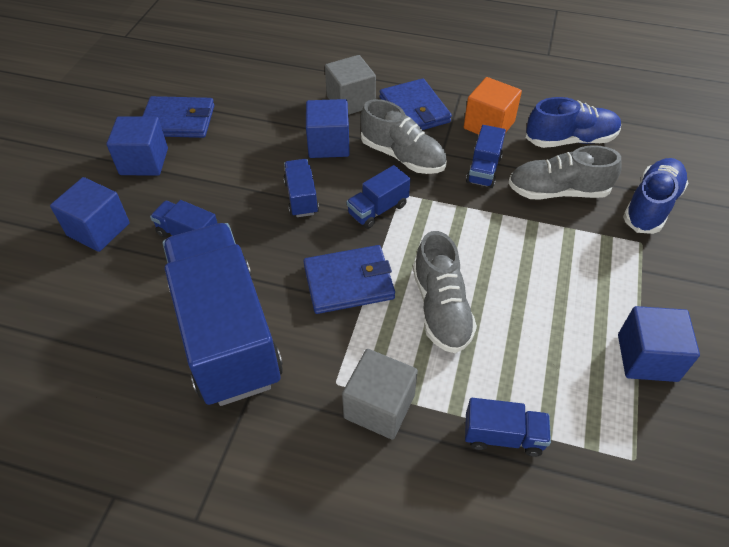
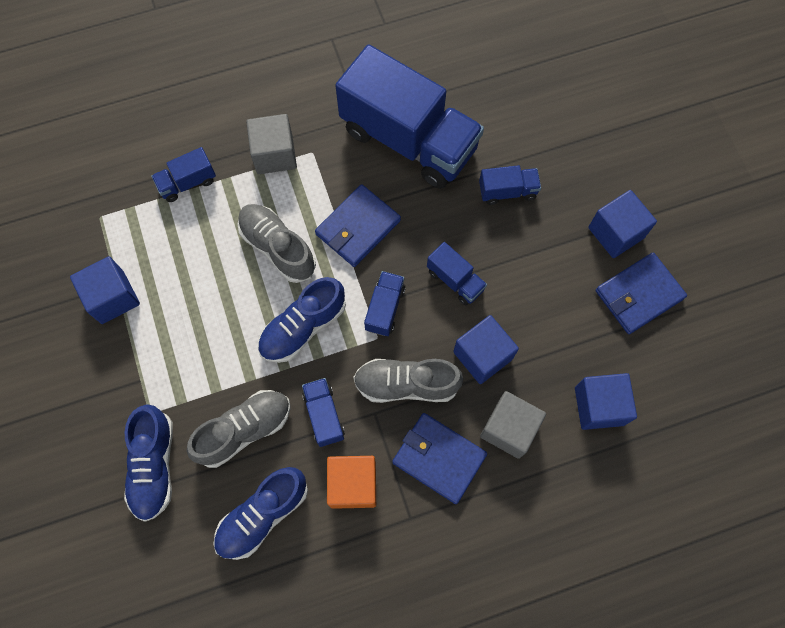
camera: 145 degrees right, 20 degrees up
blue cube [50,177,130,252] -> blue cube moved to [575,373,637,430]
none -> blue shoe [258,277,346,363]

